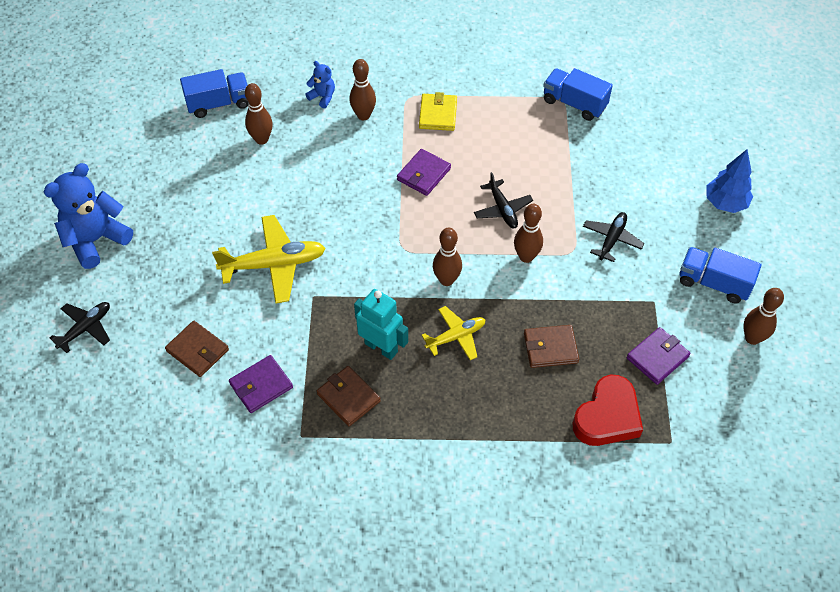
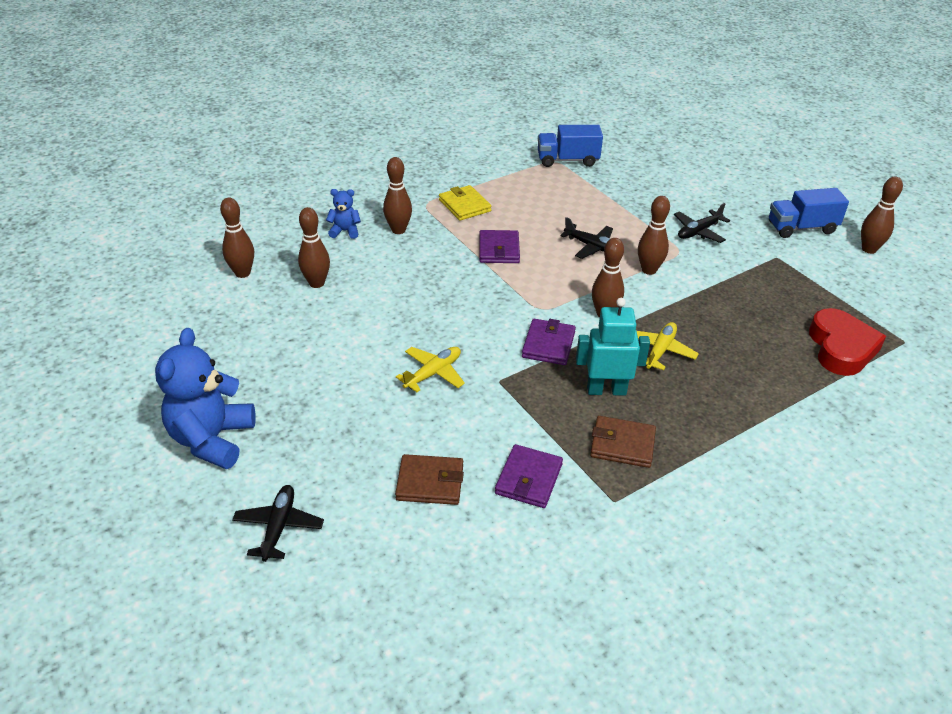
camera: 35 degrees left, 15 degrees down
blue truck [180,69,249,118] -> brown bowling pin [220,198,254,278]
yellow plane [212,215,325,303] -> yellow plane [396,347,465,392], size x0.60
brown wallet [524,325,579,368] -> none
black plane [583,212,645,262] -> black plane turned 120 degrees counterclockwise [674,203,730,243]
purple wallet [627,327,690,385] -> purple wallet moved to [522,319,576,365]
blue tree [707,149,753,213] -> none

